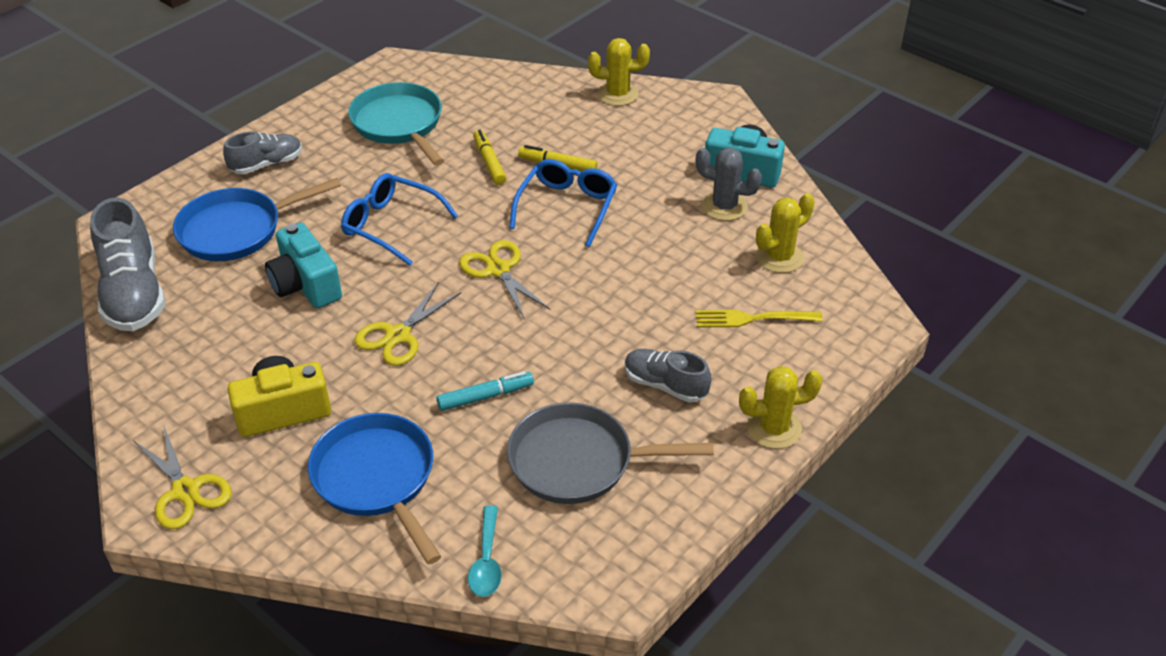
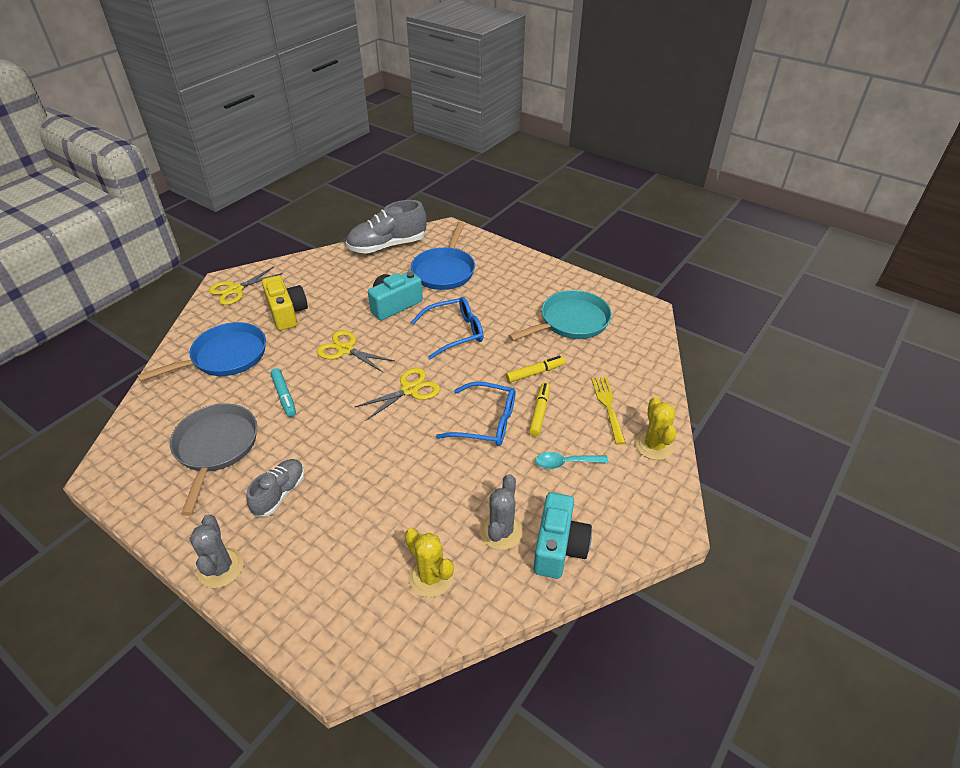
camera: 85 degrees right, 0 degrees up
blue pan [173,178,341,261] -> blue pan turned 135 degrees counterclockwise [411,222,475,290]
grey shoe [223,132,302,174] -> none
blue glasses [341,173,458,266] -> blue glasses turned 45 degrees clockwise [411,297,484,359]
turquoise spoon [468,505,501,597] -> turquoise spoon moved to [535,452,608,469]
yellow fork [696,310,823,327] -> yellow fork moved to [591,377,626,445]
yellow cactus [739,366,823,449] -> grey cactus [189,515,244,588]

